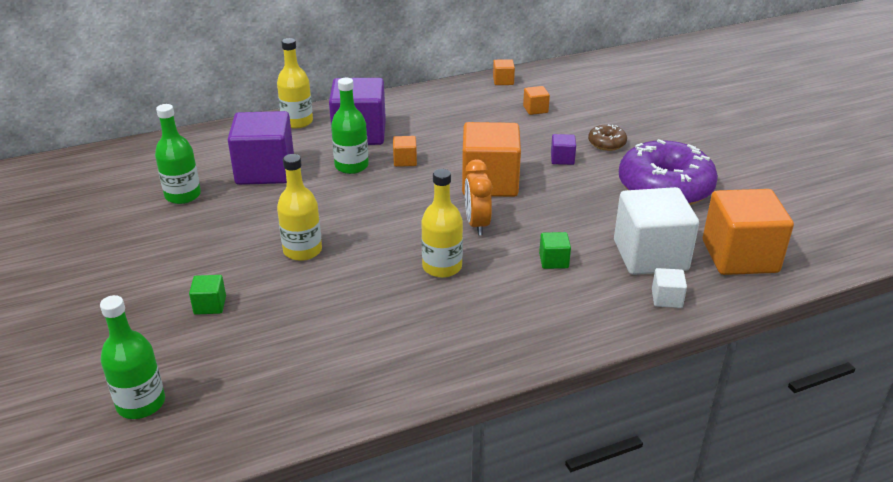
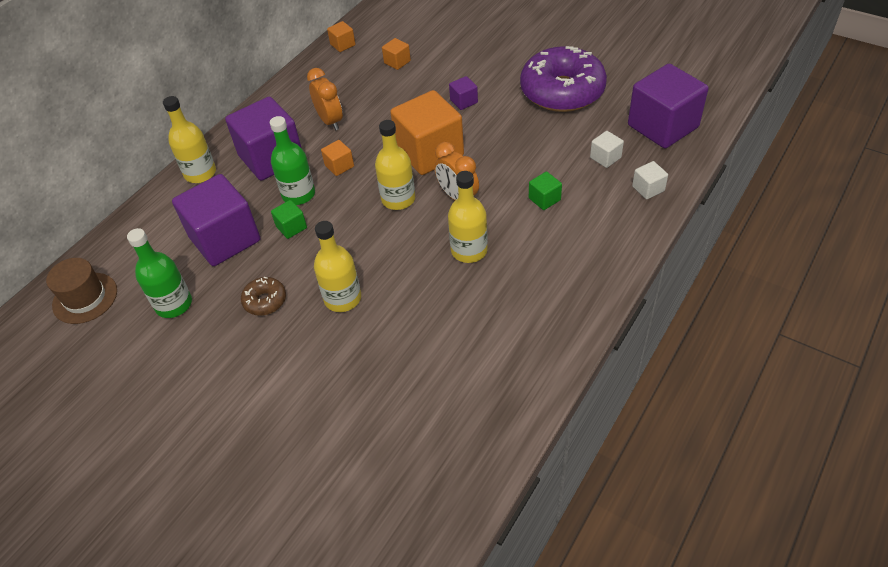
camera: 30 degrees left, 15 degrees up
green bottle [100,295,165,419] -> none
green cube [189,275,226,315] -> green cube moved to [271,200,307,239]
brown donut [588,125,627,151] -> brown donut moved to [241,277,286,316]
white cube [614,187,699,275] -> white cube [590,131,624,168], size x0.43
orange cube [703,189,794,275] -> purple cube [628,64,708,148]
none -> brown hat [46,258,117,324]
none -> orange clock [307,68,343,130]
none -> yellow bottle [375,120,415,210]

